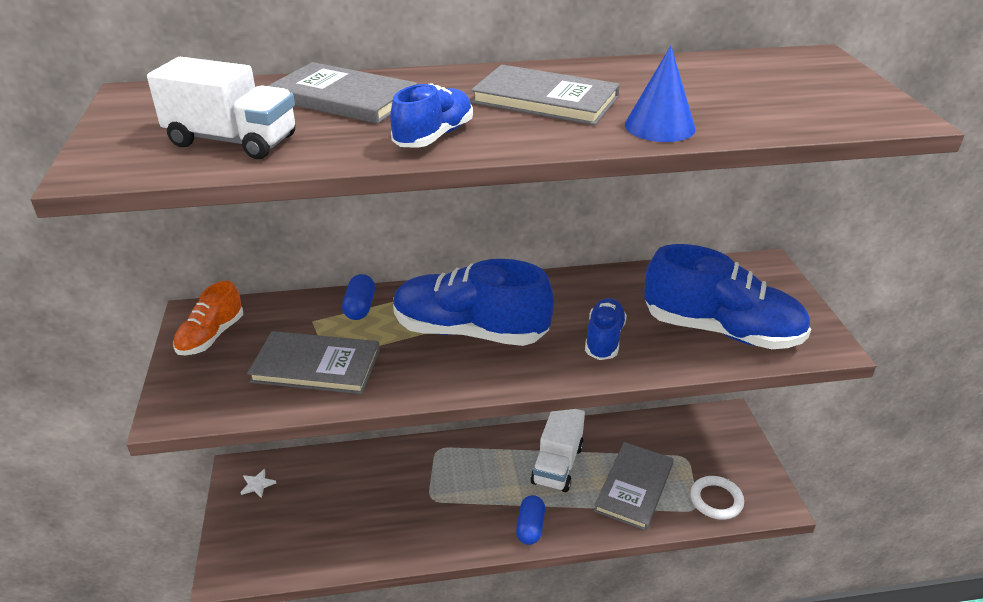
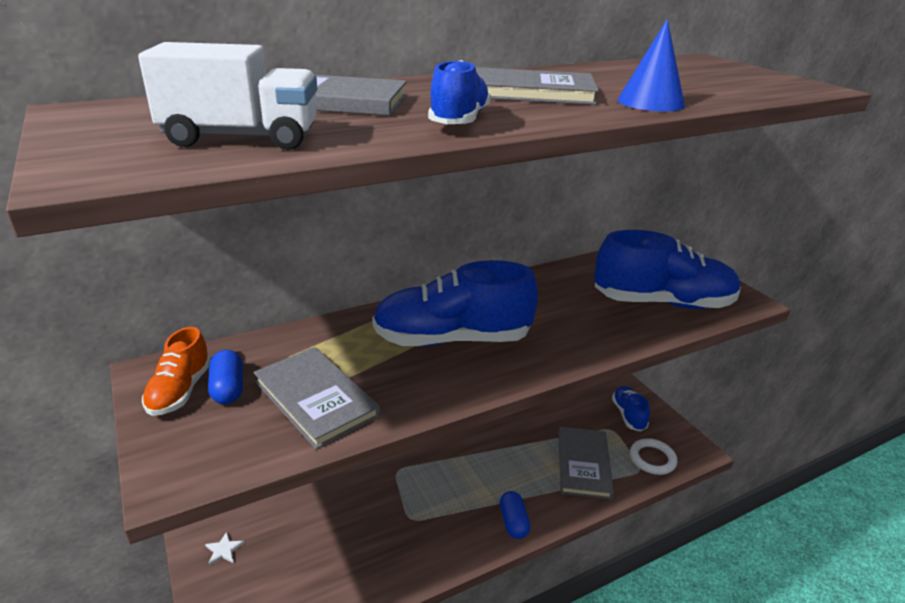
camera: 20 degrees left, 5 degrees down
grey book [247,331,380,394] -> grey book turned 60 degrees clockwise [254,347,380,449]
blue capsule [342,274,375,320] -> blue capsule moved to [208,350,243,404]
white truck [531,409,585,492] -> none
blue shoe [585,298,627,360] -> blue shoe moved to [612,386,650,431]

